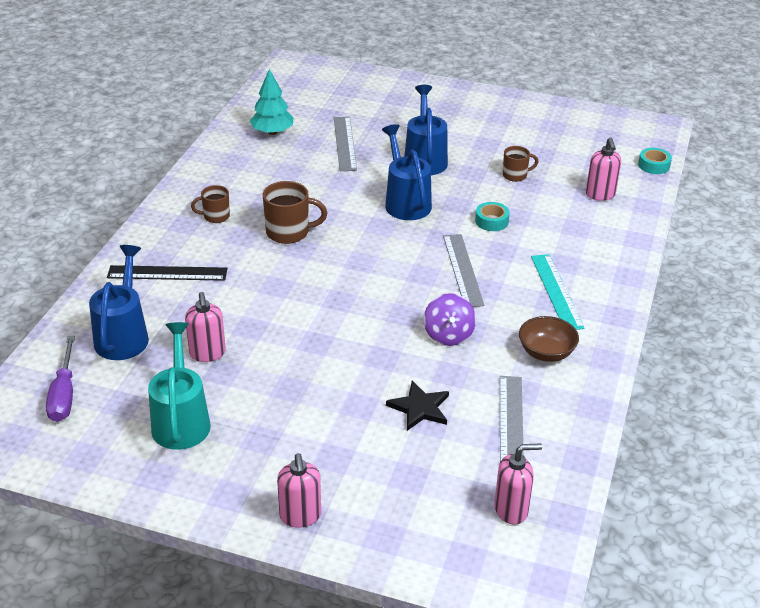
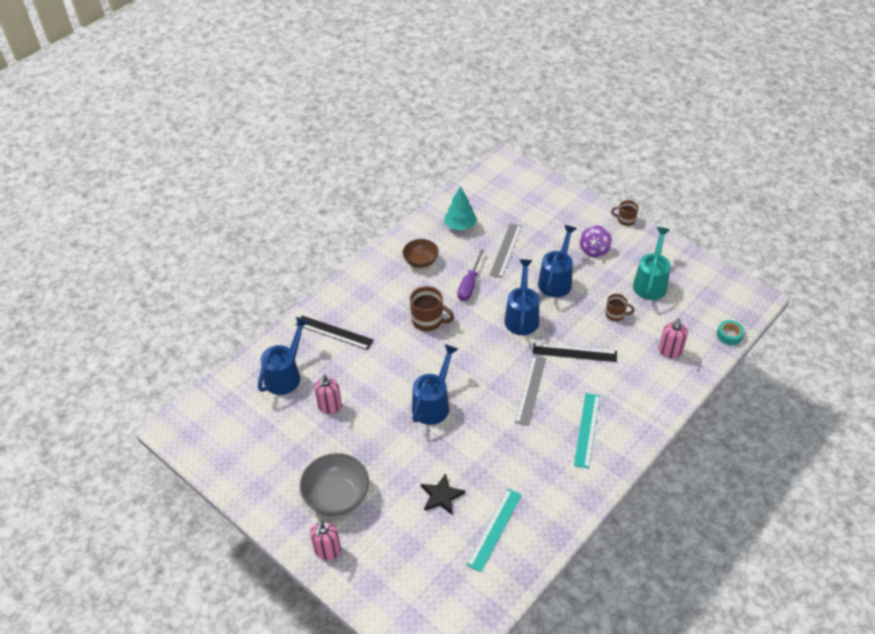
camera: 25 degrees right, 10 degrees up
purple screwdriver [46,336,75,422] -> purple screwdriver moved to [457,249,484,301]
turquoise watering can [148,322,211,450] -> turquoise watering can moved to [633,227,671,300]
brown mug [191,185,230,223] -> brown mug moved to [611,200,638,226]
purple spinning top [424,293,476,346] -> purple spinning top moved to [580,225,612,257]
turquoise tape [475,202,510,231] -> black ruler [533,343,617,362]
pink soap dispenser [494,443,542,525] -> none
grey ruler [500,376,524,462] -> turquoise ruler [466,489,522,572]
brown bowl [519,316,579,362] -> brown bowl moved to [403,239,439,268]
none -> grey bowl [300,453,369,516]
none -> blue watering can [412,344,458,425]

